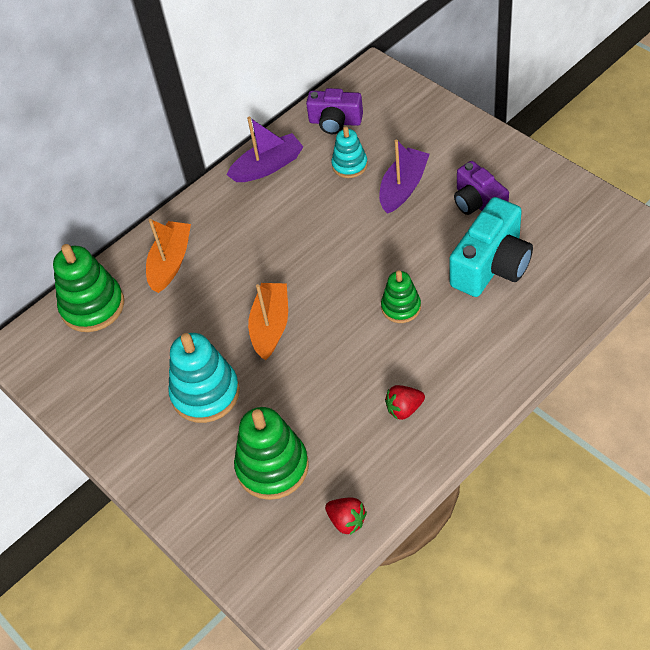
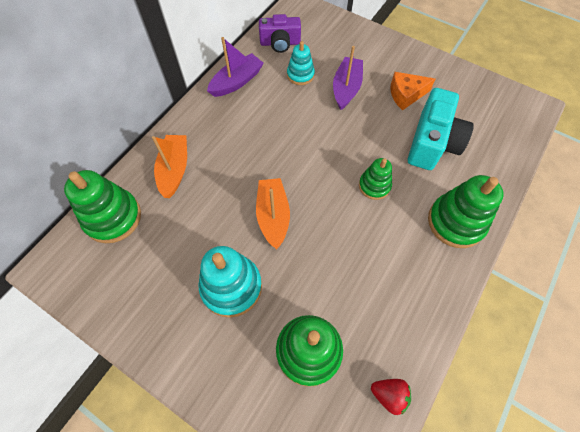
camera: 20 degrees left, 10 degrees up
red strawberry [385,385,425,420] -> none
purple camera [454,161,509,215] -> orange cheese [390,72,435,110]
none -> green stacking toy [428,175,504,248]

